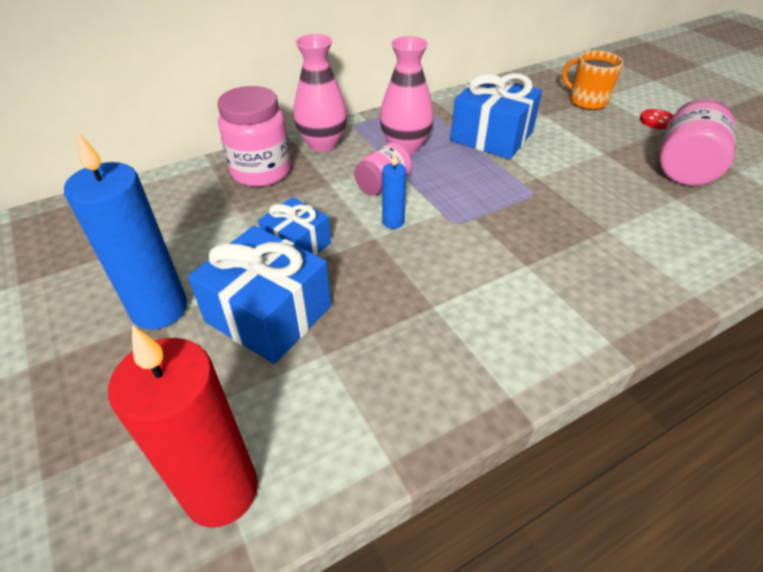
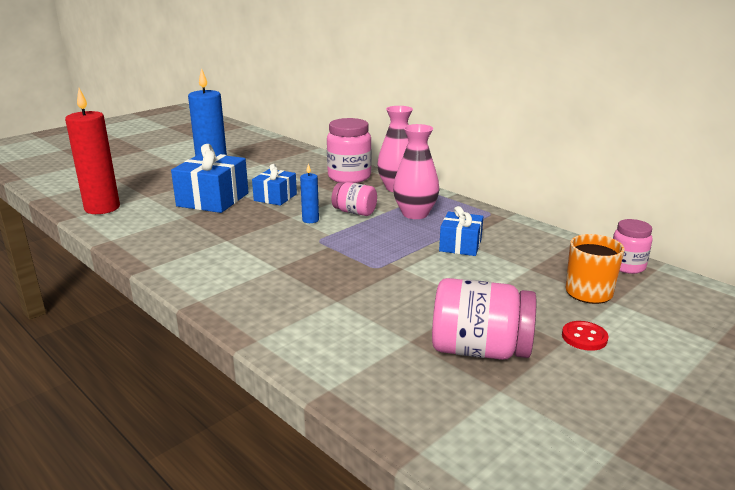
camera: 75 degrees right, 20 degrees down
blue gift [450,73,542,159] -> blue gift [439,206,483,256], size x0.61
none -> pink jar [613,219,653,274]

